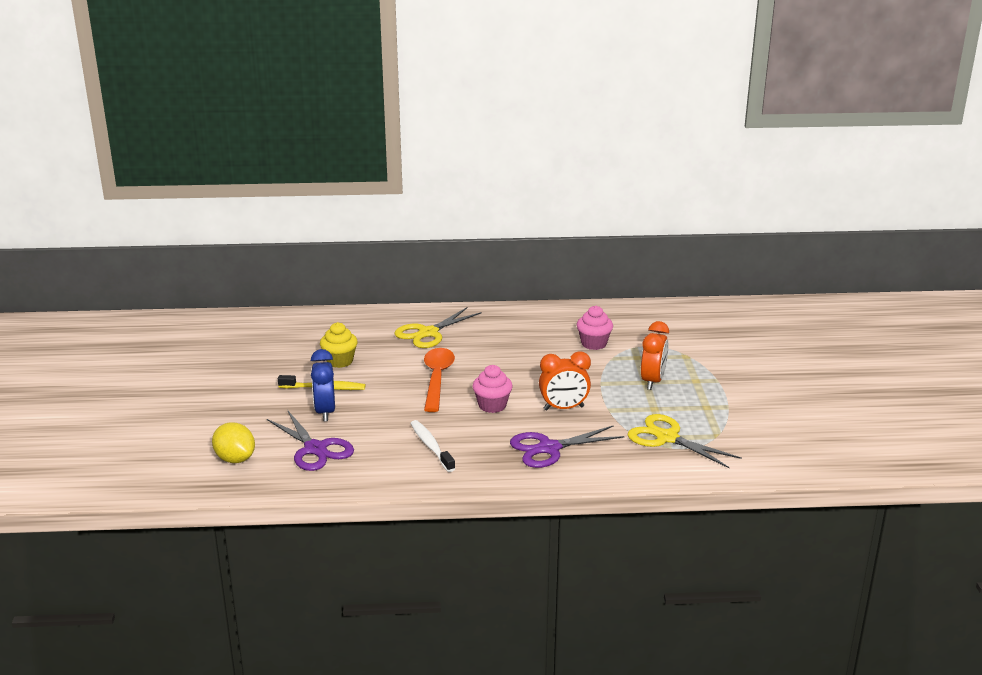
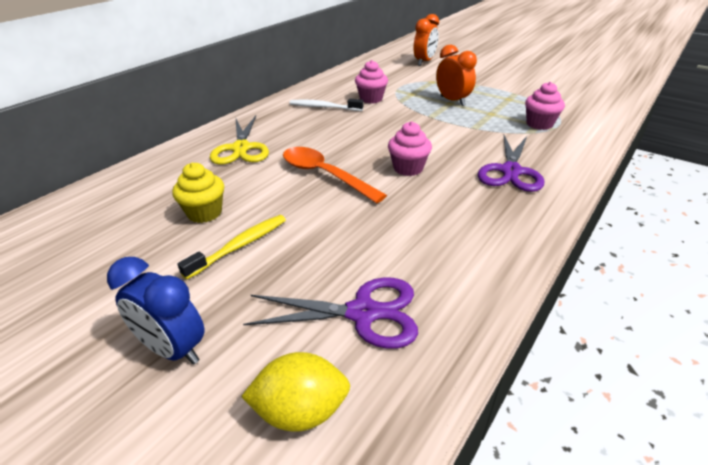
camera: 50 degrees left, 10 degrees up
blue clock [311,349,335,422] -> blue clock moved to [107,257,204,365]
white toothbrush [410,420,455,472] -> white toothbrush moved to [289,99,363,111]
orange clock [539,351,591,410] -> orange clock moved to [414,14,439,66]
yellow scissors [628,414,742,468] -> pink cupcake [525,82,565,130]

